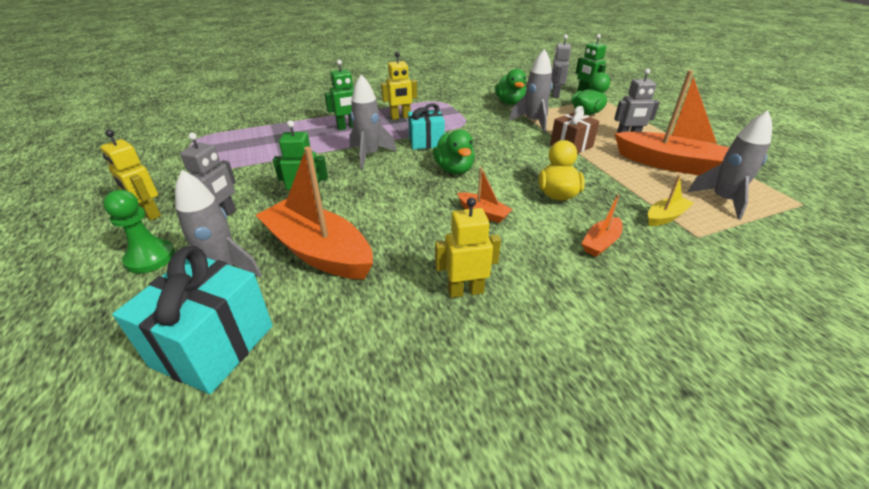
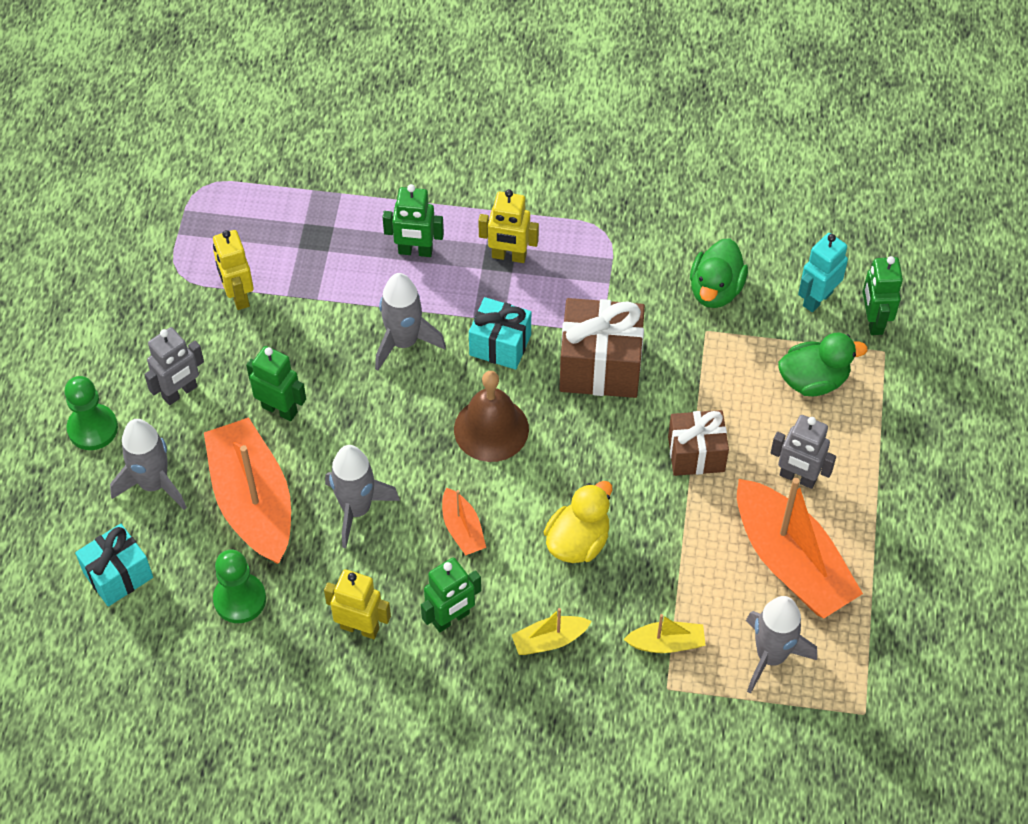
camera: 30 degrees right, 20 degrees up
yellow robot [100,130,161,220] -> yellow robot moved to [213,230,254,310]
turquoise gift [112,246,273,394] -> turquoise gift [75,524,153,607], size x0.65
green duck [433,129,475,174] -> brown bell [454,371,529,462]
grey rocket [509,49,553,133] -> grey rocket moved to [325,445,400,548]
grey robot [551,35,571,98] -> turquoise robot [798,233,848,312]
orange boat [581,194,623,257] -> yellow boat [512,608,592,655]
none -> green pawn [213,550,266,623]
none -> green robot [421,558,481,632]
none -> brown gift [559,298,645,398]

